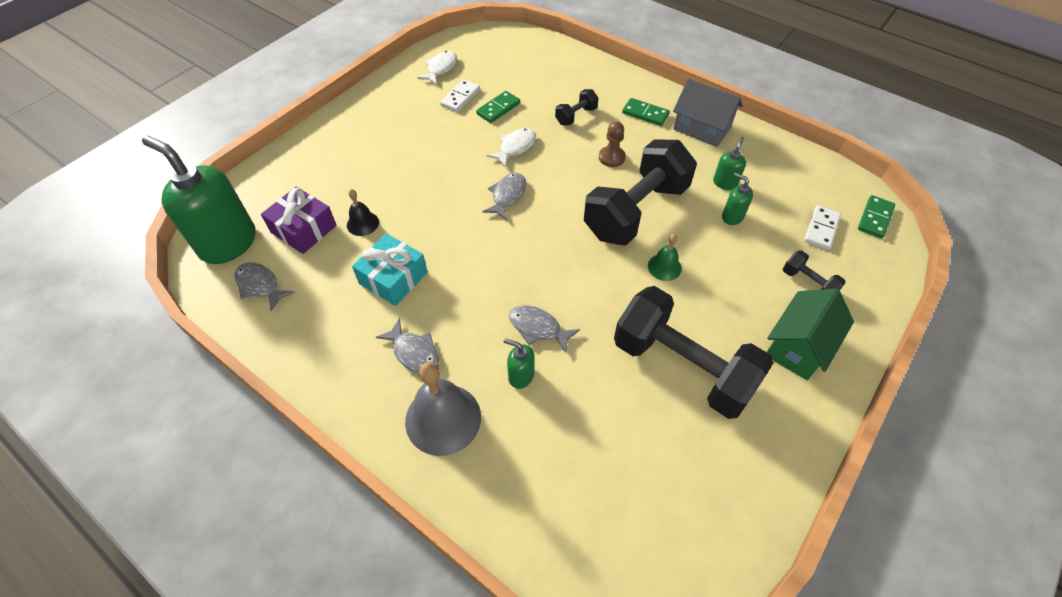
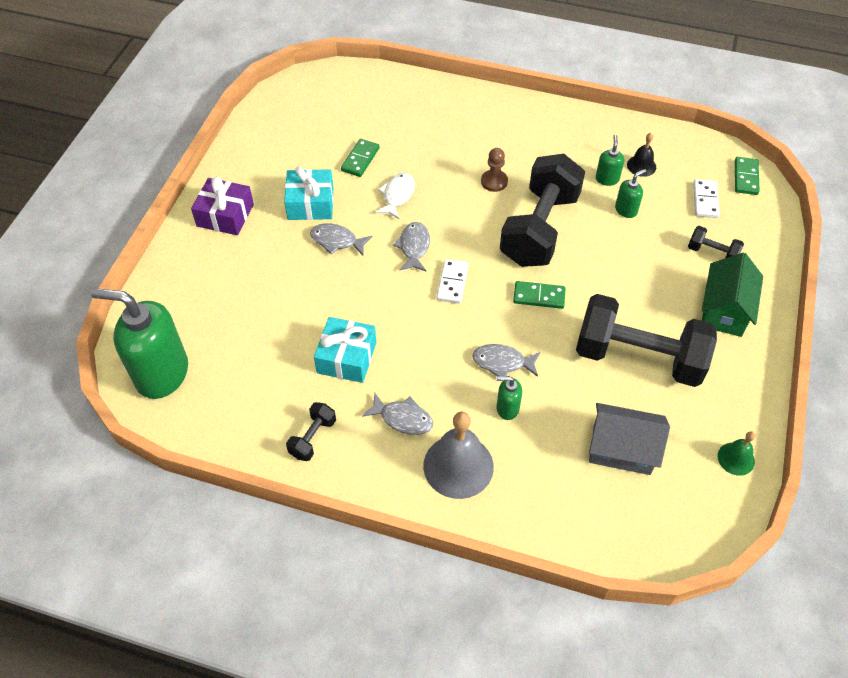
camera: 20 degrees left, 0 degrees up
grey fish [234,262,294,311] -> grey fish moved to [310,224,372,255]
purple gift [261,187,337,254] -> purple gift moved to [191,176,254,235]
black bell [347,189,379,236] -> black bell moved to [627,133,656,177]
white fish [417,51,457,85] -> none
white domino [440,79,480,112] -> white domino moved to [437,259,469,304]
black dumbbell [555,89,598,126] -> black dumbbell moved to [286,402,336,461]
green domino [622,98,670,126] -> green domino moved to [513,281,566,309]
green bell [648,234,682,281] -> green bell moved to [718,431,755,476]
grey house [673,78,743,147] -> grey house moved to [589,403,670,475]
green soap dispenser [722,172,753,225] -> green soap dispenser turned 120 degrees clockwise [615,169,646,218]
none -> turquoise gift [284,166,333,220]

